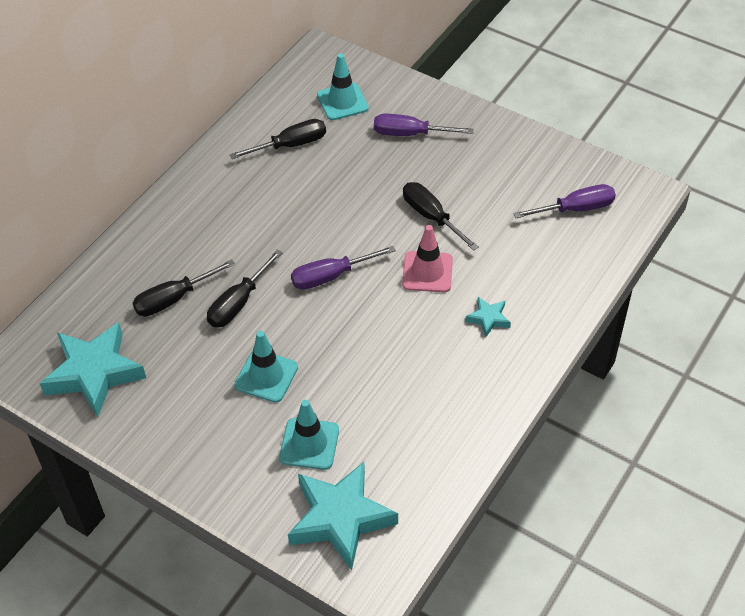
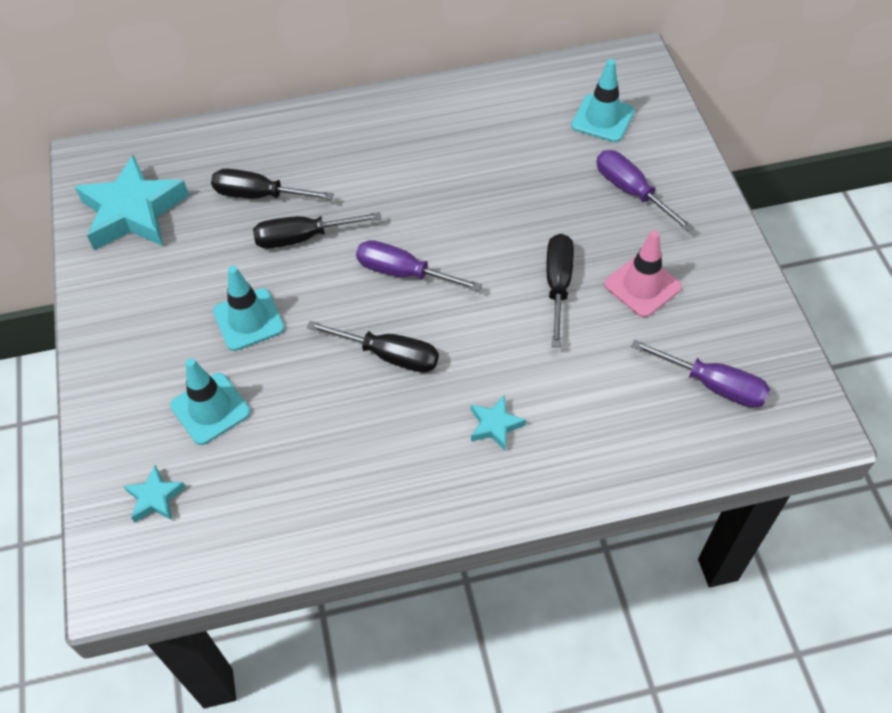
camera: 45 degrees right, 5 degrees up
black screwdriver [230,119,326,159] -> black screwdriver moved to [307,321,439,373]
turquoise star [288,462,398,571] -> turquoise star [124,465,186,523], size x0.46
pink traffic cone [402,225,453,292] -> pink traffic cone moved to [604,230,682,317]

